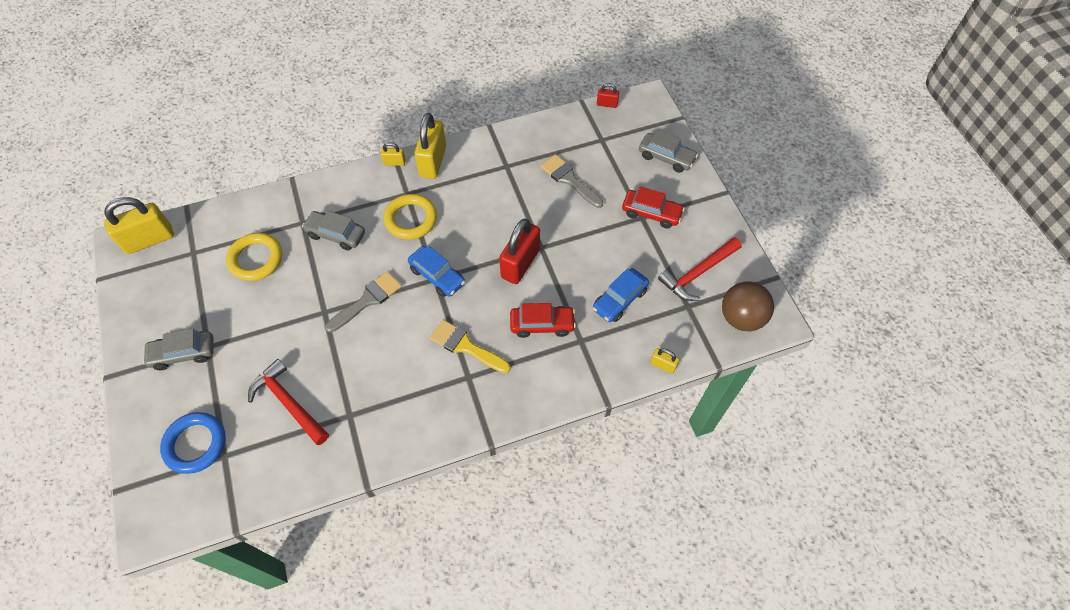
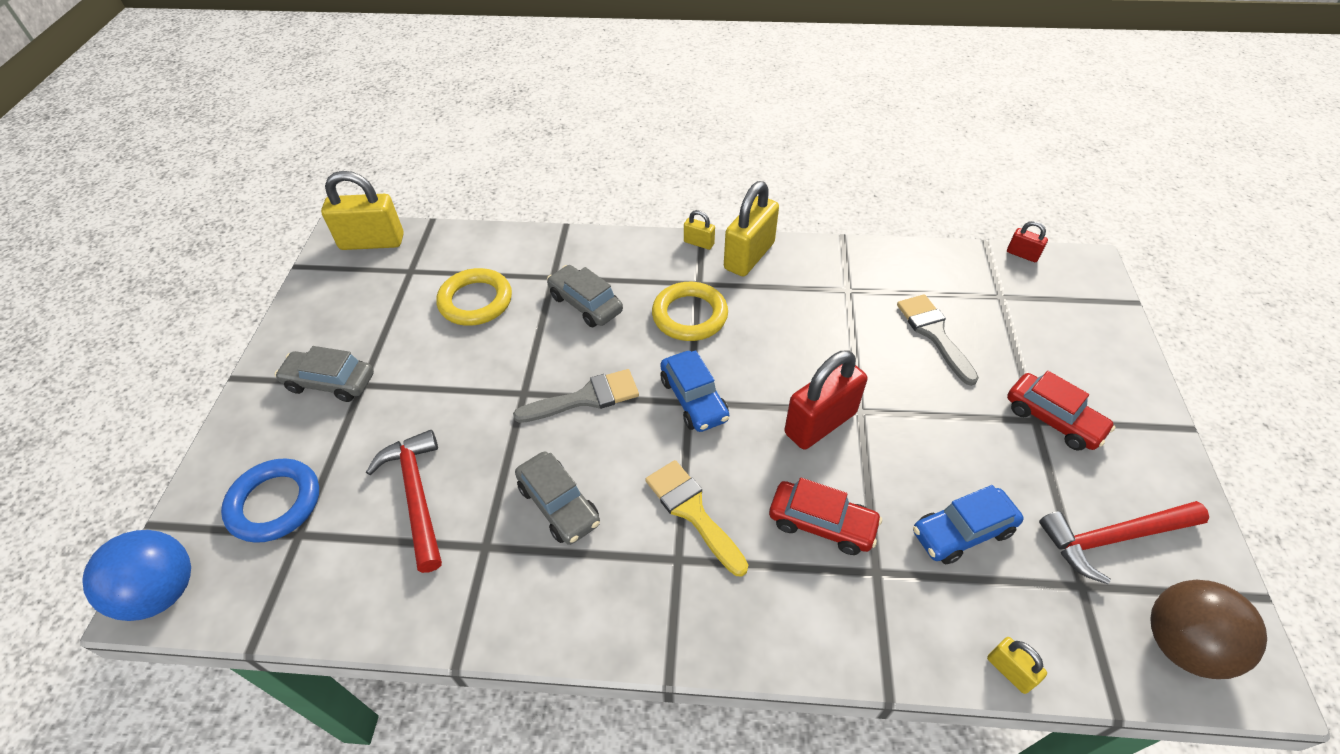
camera: 25 degrees right, 10 degrees down
grey car [639,130,698,173] -> grey car moved to [515,452,600,545]
none -> blue ball [82,530,191,621]

